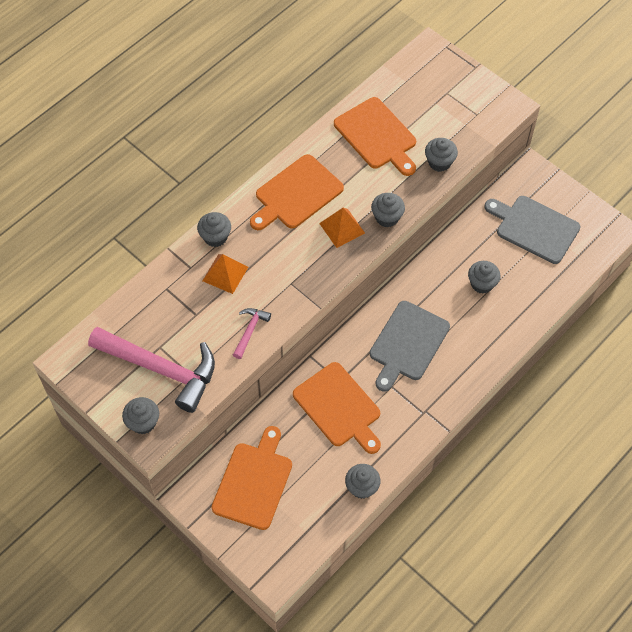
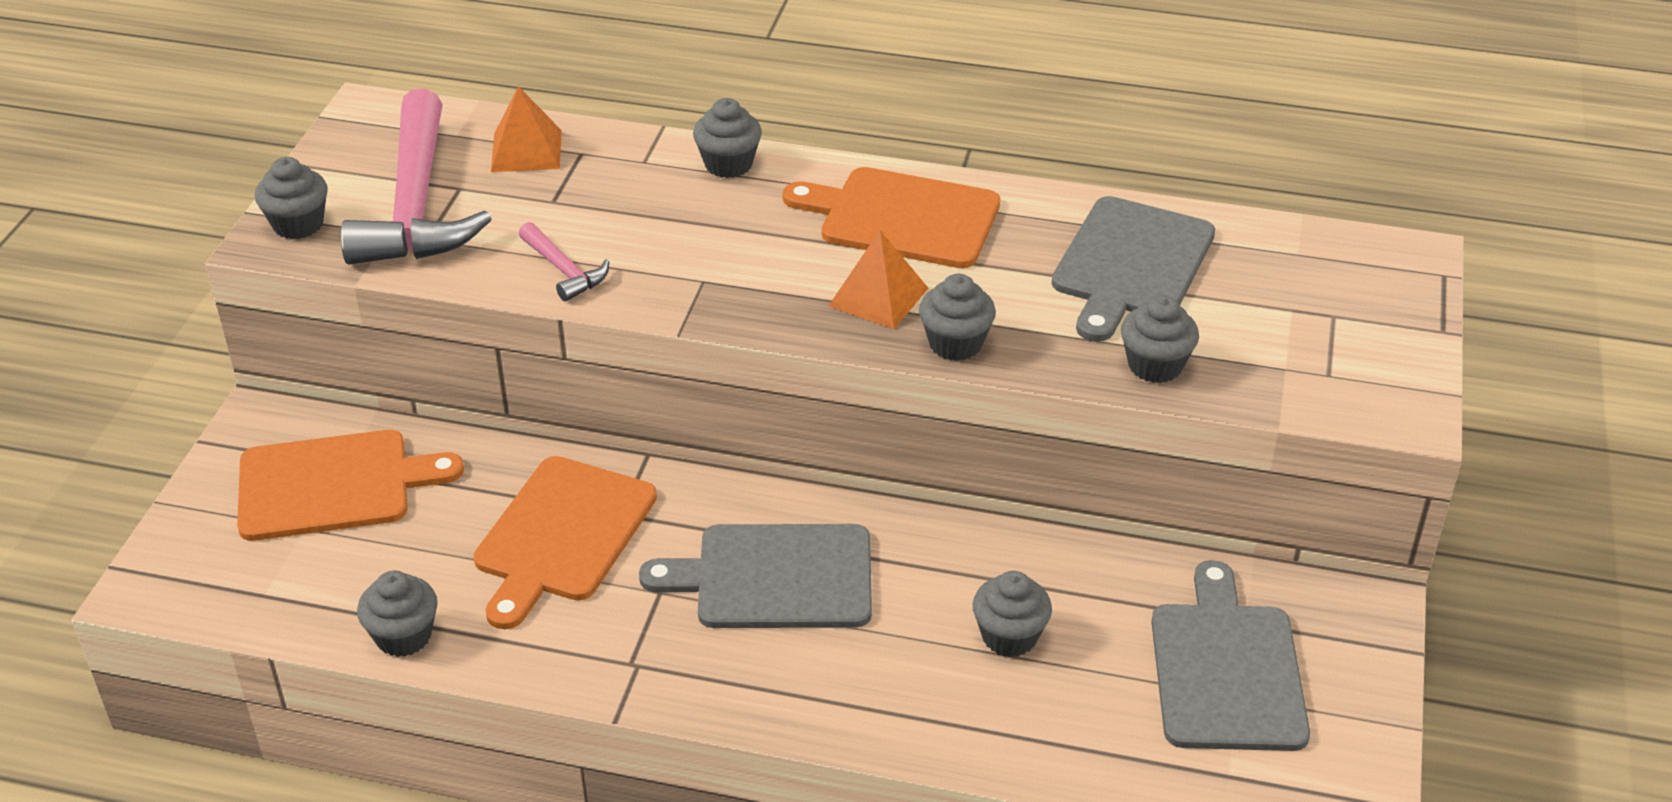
camera: 60 degrees right, 20 degrees down
orange pyramid [203,254,248,294] -> orange pyramid moved to [491,86,562,172]
pink hammer [233,308,271,359] -> pink hammer turned 60 degrees clockwise [519,222,609,302]
orange cutting board [334,97,416,176] -> grey cutting board [1052,196,1215,342]

